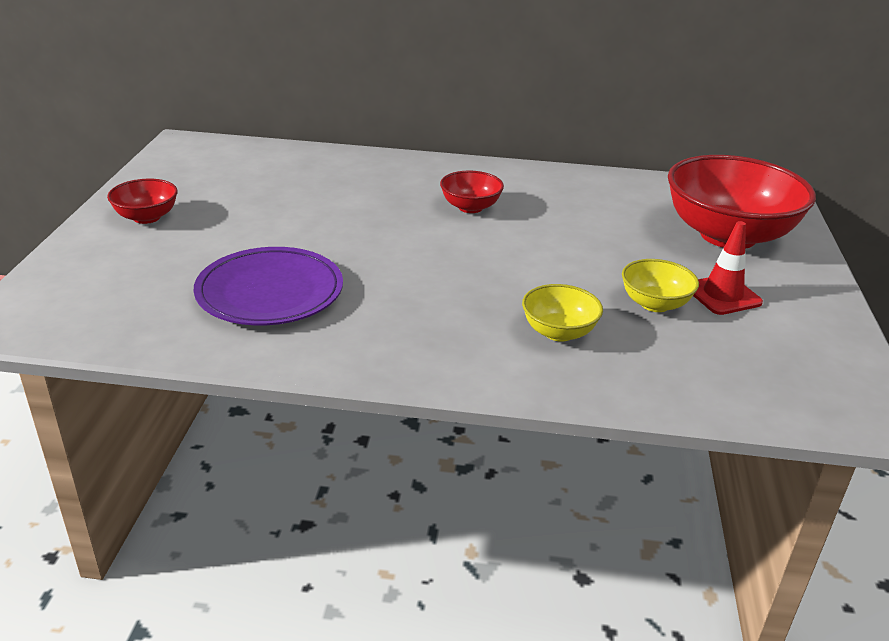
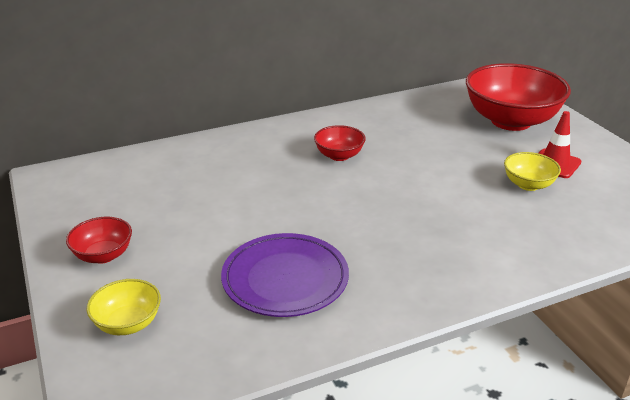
camera: 30 degrees left, 0 degrees up
yellow bowl [522,284,603,342] -> yellow bowl moved to [87,279,161,335]

